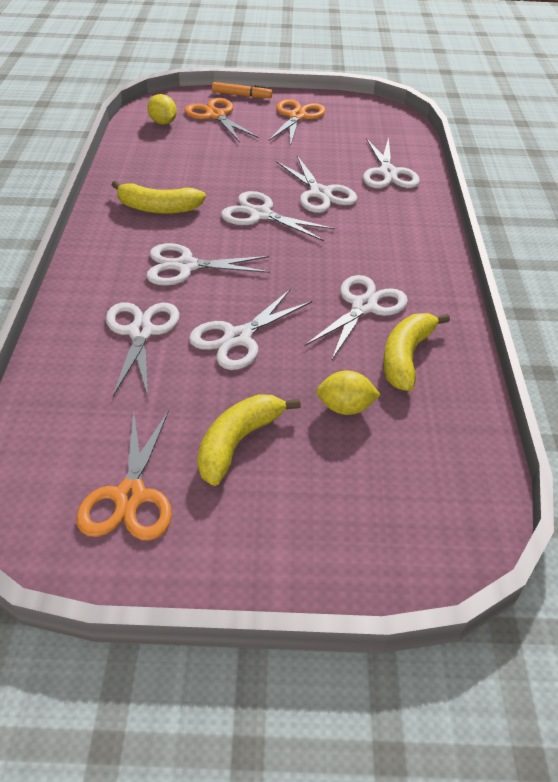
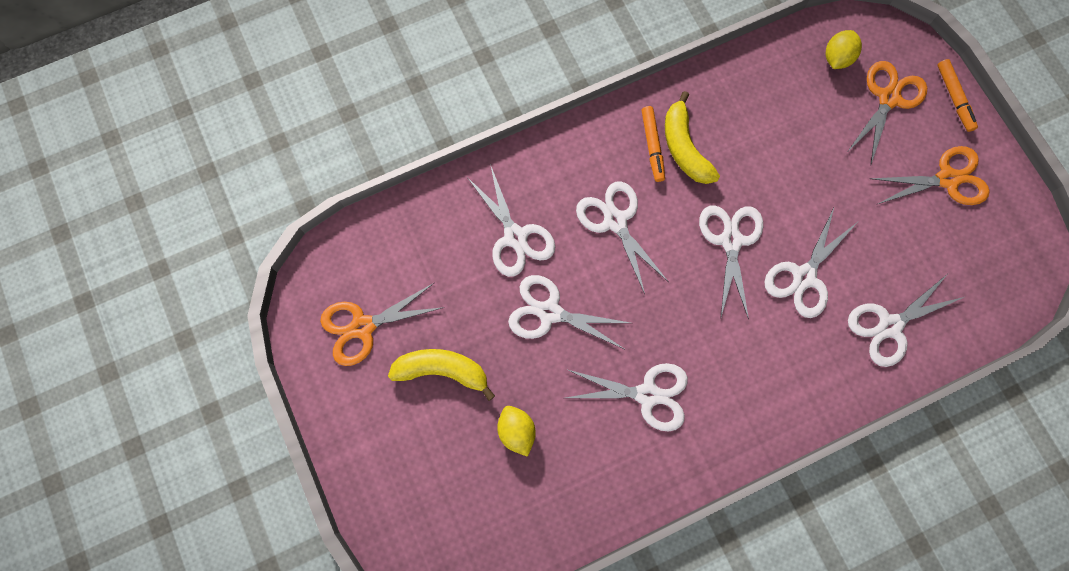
camera: 65 degrees right, 30 degrees up
white scissors [106,302,180,396] -> white scissors turned 90 degrees clockwise [467,164,555,277]
yellow banana [383,313,450,391] -> none
none -> orange marker [641,106,665,182]

